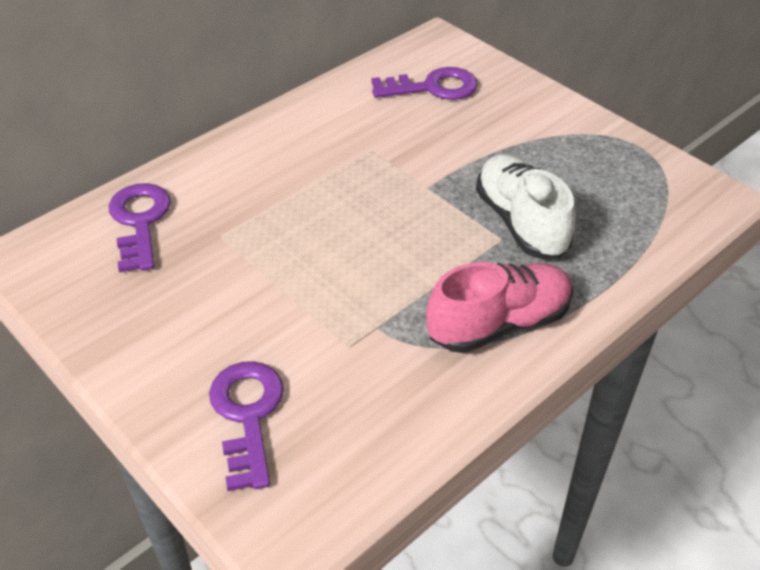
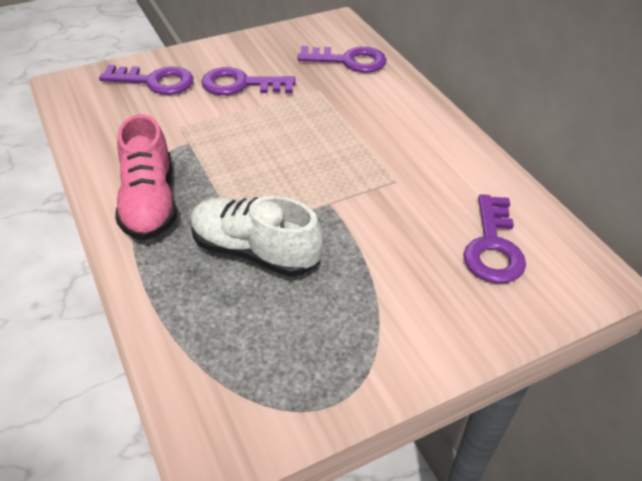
camera: 105 degrees right, 0 degrees up
white shoe [476,154,576,259] -> white shoe turned 150 degrees counterclockwise [190,196,323,277]
none -> purple key [202,67,295,95]

